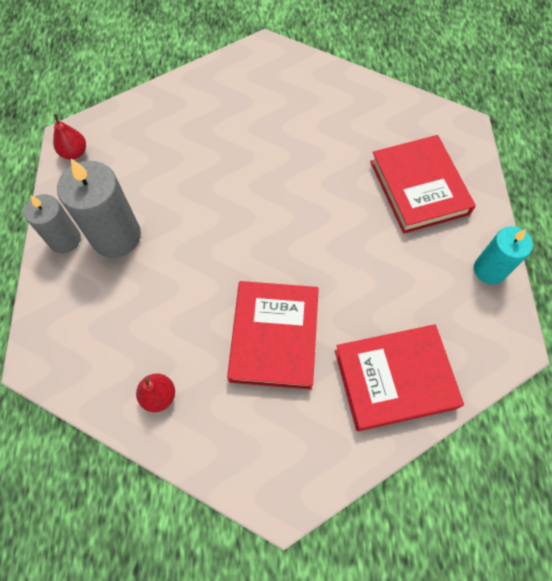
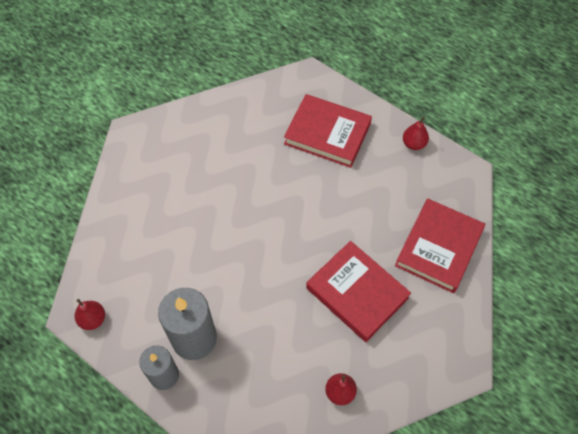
camera: 50 degrees left, 5 degrees down
turquoise candle [474,226,533,284] -> red pear [403,117,429,150]

